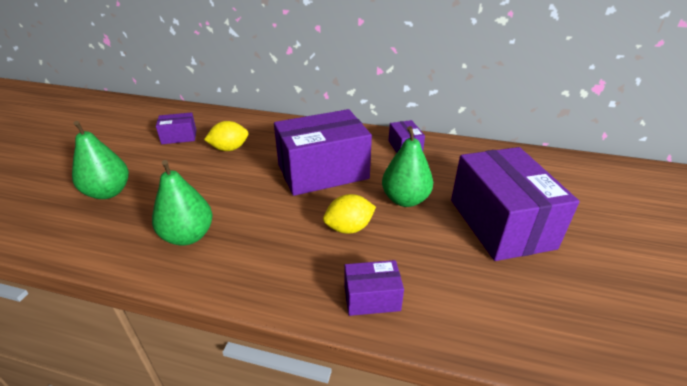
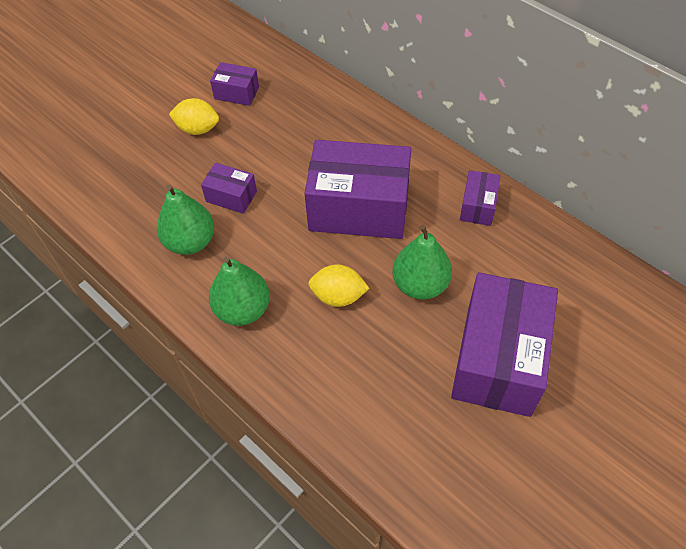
camera: 30 degrees right, 20 degrees up
green pear [72,121,129,199] -> green pear moved to [209,257,270,326]
yellow lemon [204,121,249,151] -> yellow lemon moved to [169,98,219,135]
purple box [344,260,404,316] -> purple box moved to [201,163,257,214]

